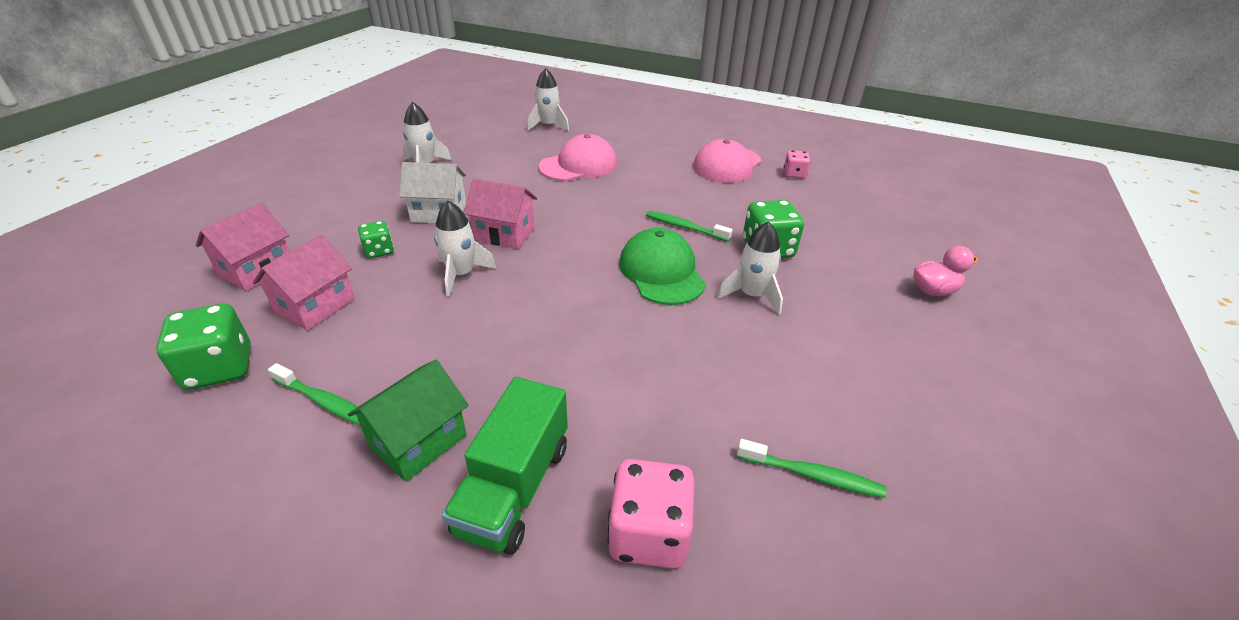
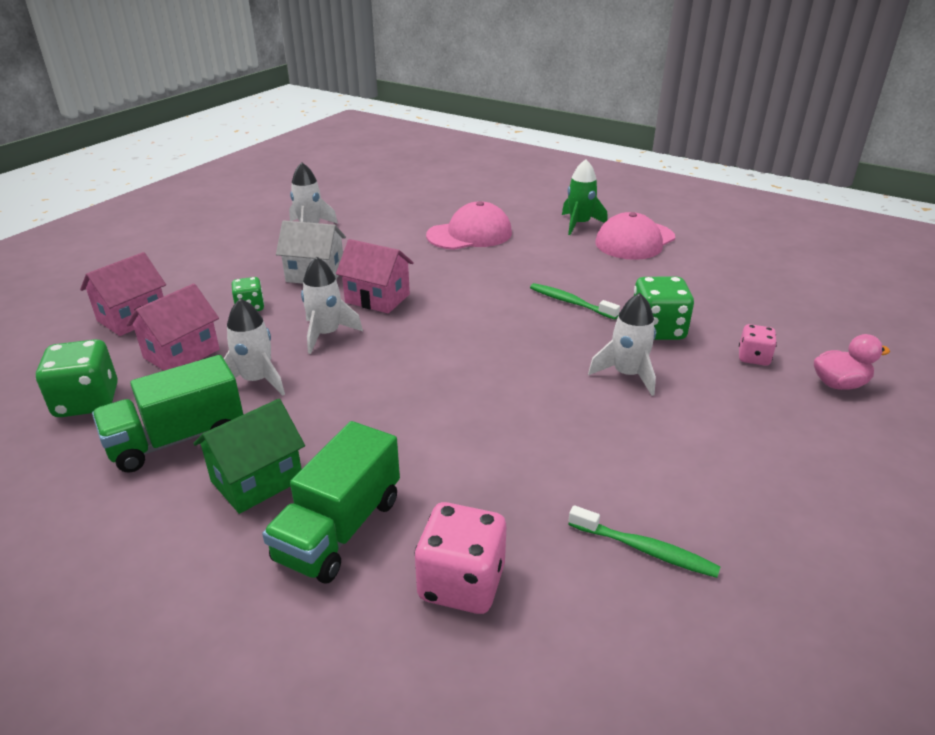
camera: 10 degrees right, 5 degrees down
green toothbrush [268,363,360,425] -> green truck [92,355,244,473]
white rocket [527,68,569,131] -> white rocket moved to [224,298,285,396]
green cap [619,228,706,305] -> none
pink dice [784,150,811,179] -> pink dice moved to [739,324,777,366]
none -> green rocket [562,159,608,235]

